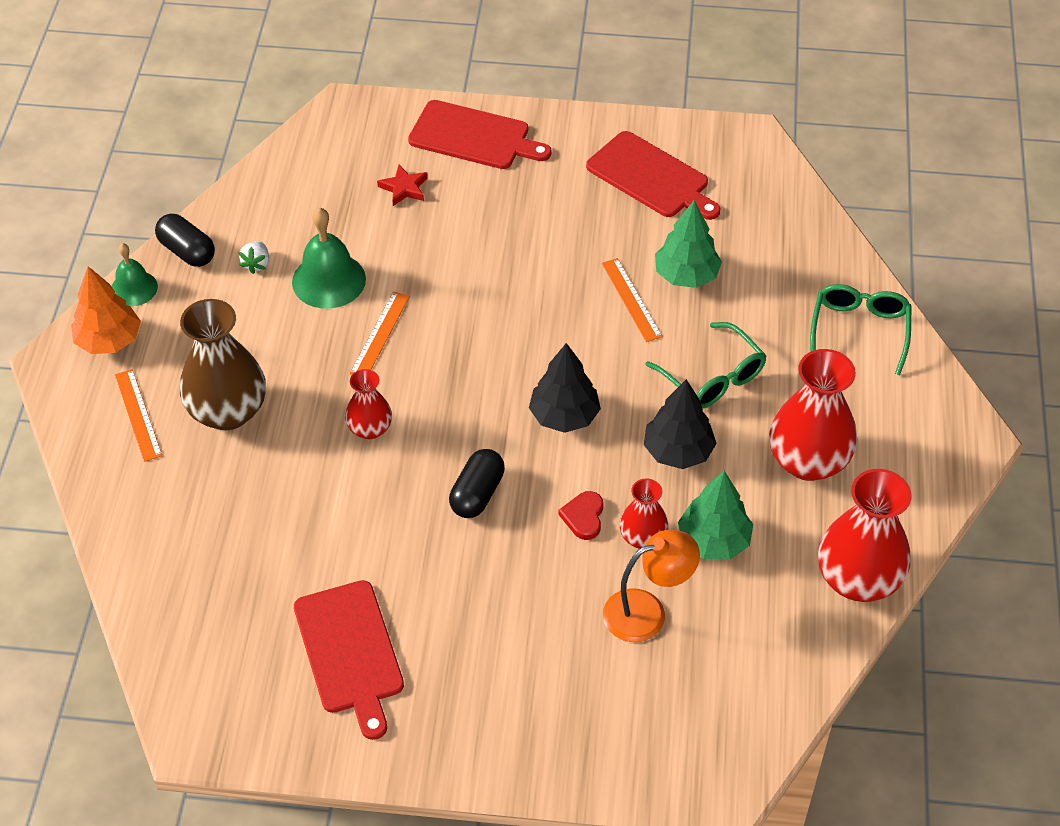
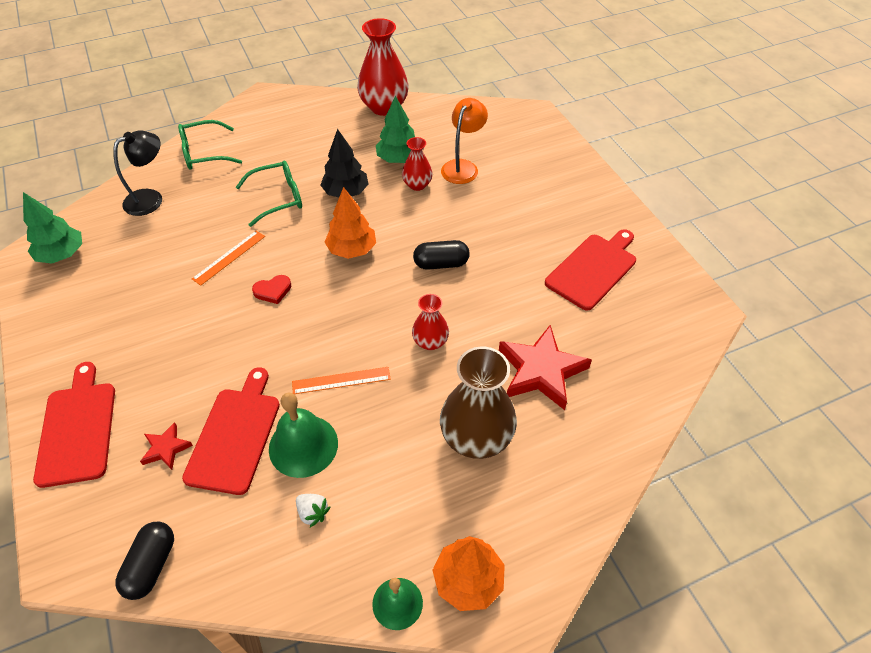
camera: 120 degrees left, 0 degrees up
orange ruler [115,369,162,462] -> none
black capsule [155,214,215,267] -> black capsule moved to [115,522,174,600]
white strawberry [238,241,269,274] -> white strawberry turned 60 degrees clockwise [296,494,330,527]
black tree [529,343,601,433] -> orange tree [324,187,376,259]
red heart [558,491,603,540] -> red heart moved to [252,275,291,304]
red cutting board [586,131,720,220] -> red cutting board moved to [182,367,280,495]
orange lamp [603,530,700,642] -> orange lamp turned 75 degrees clockwise [441,98,488,184]
green glasses [646,322,767,409] -> green glasses turned 45 degrees clockwise [236,161,302,227]
green tree [655,200,722,288] -> green tree moved to [23,192,82,264]
red vase [769,349,857,481] -> none
none -> black lamp [113,130,162,216]
none -> red star [499,325,592,410]

